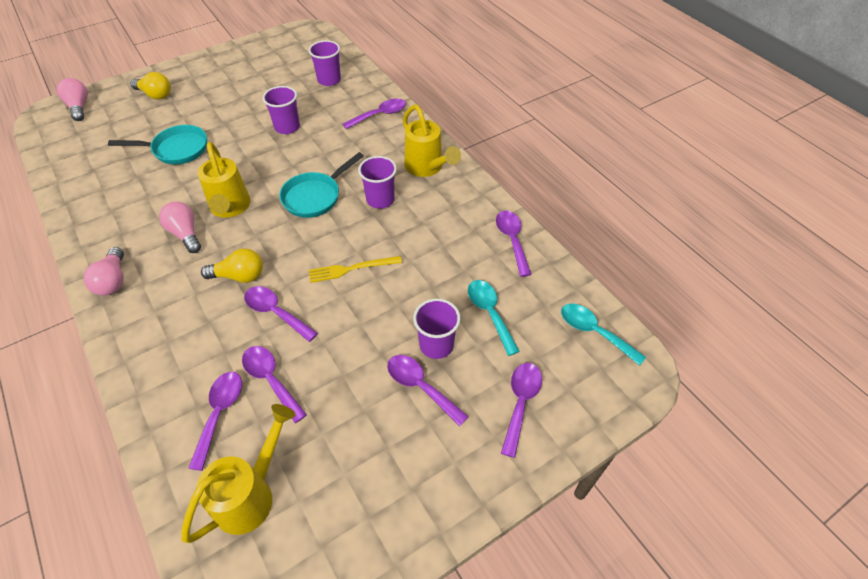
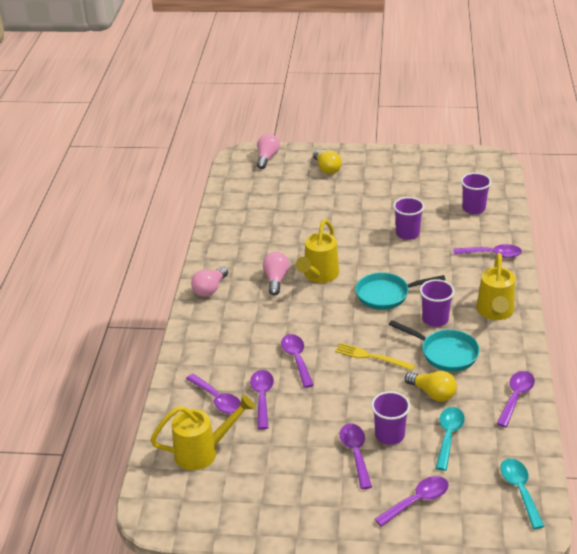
camera: 40 degrees right, 15 degrees down
turquoise pan [108,125,207,165] -> turquoise pan moved to [389,320,480,372]
purple spoon [189,372,242,471] -> purple spoon turned 90 degrees clockwise [186,374,241,414]
yellow light bulb [201,248,263,283] -> yellow light bulb moved to [405,371,457,402]

